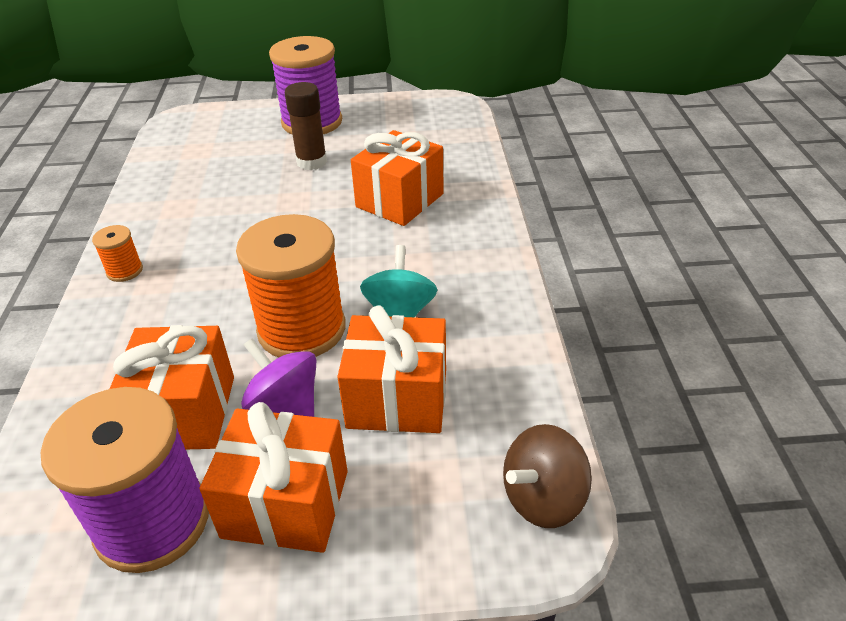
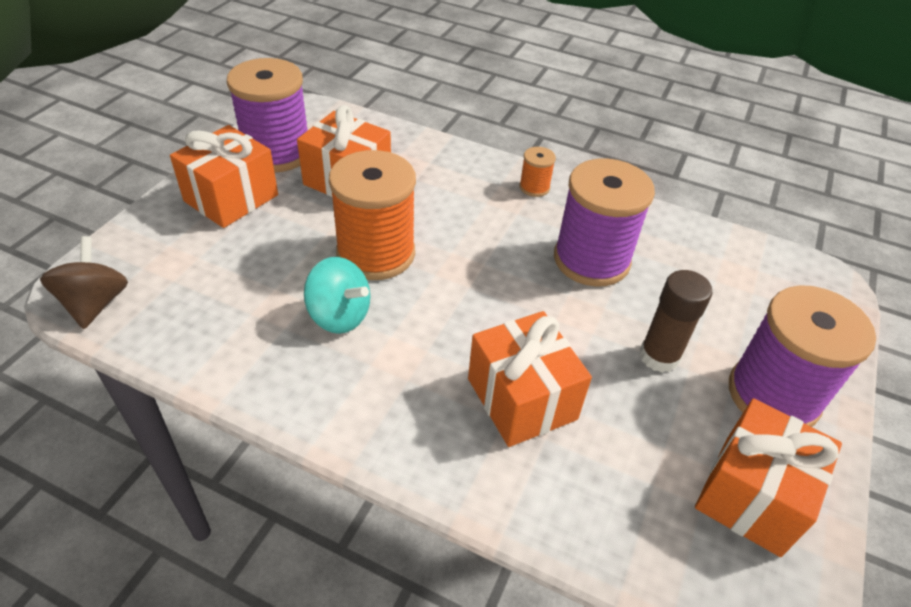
camera: 115 degrees right, 5 degrees up
purple spinning top [241,338,316,417] -> none
orange gift [337,305,446,433] -> orange gift moved to [695,398,842,557]
none -> purple spool [554,158,655,287]

